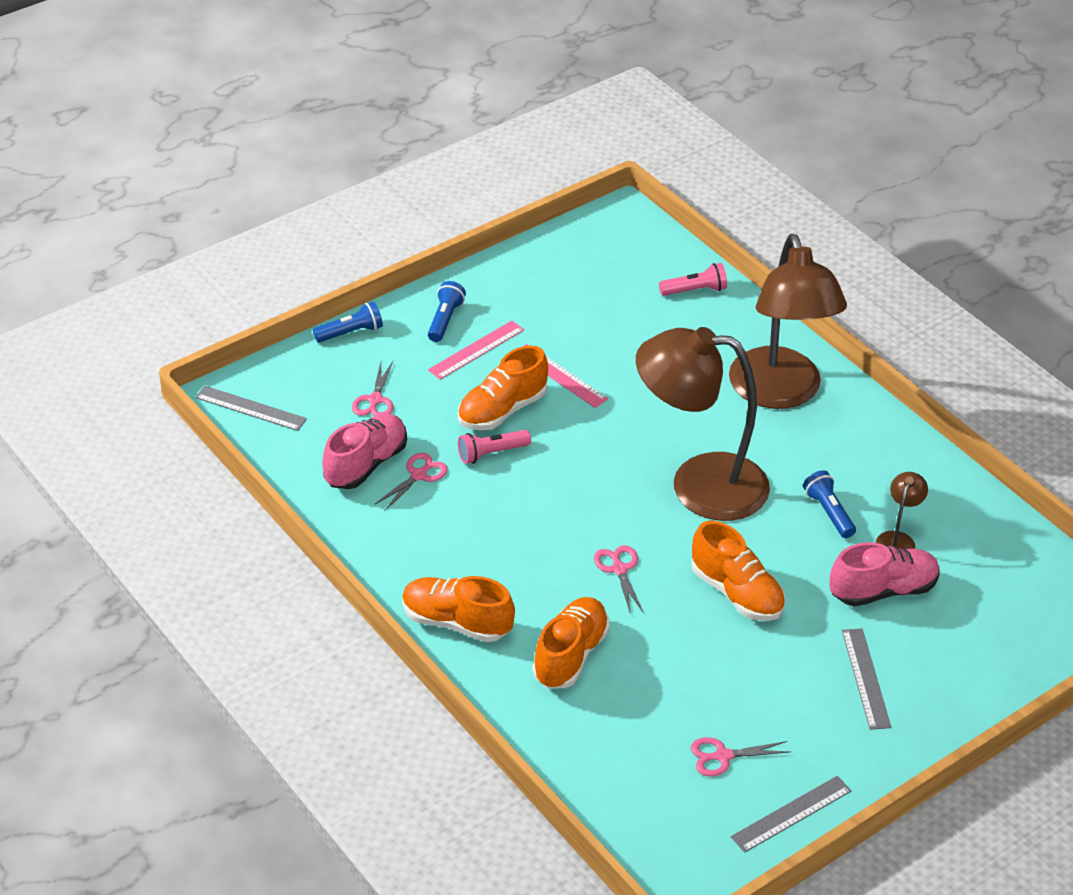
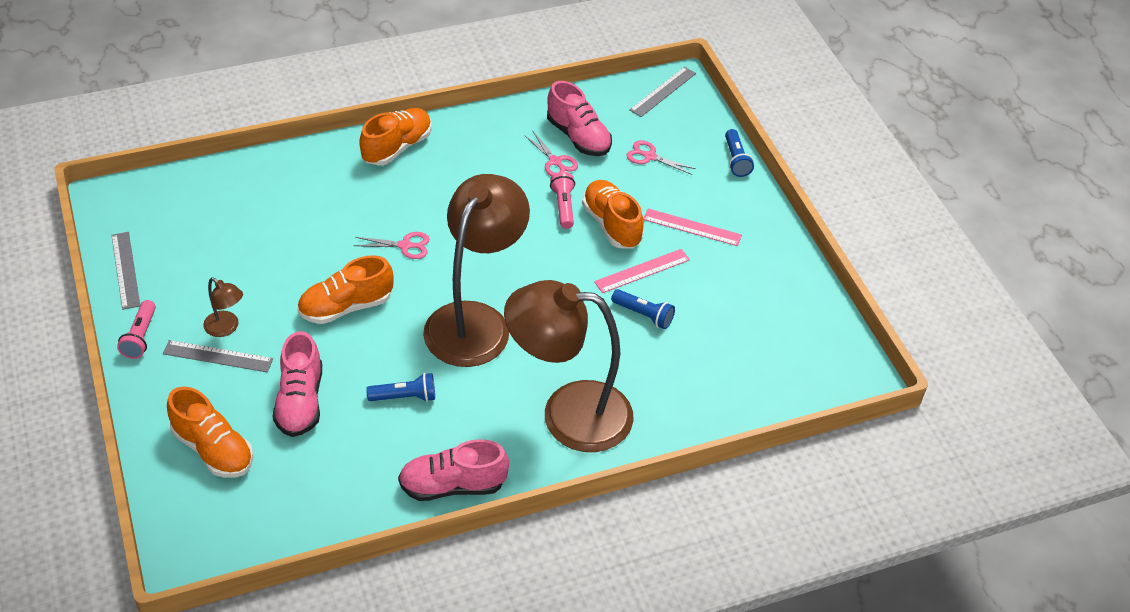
camera: 105 degrees right, 5 degrees up
blue flashlight [428,281,466,342] -> blue flashlight moved to [611,289,675,329]
pink ruler [428,321,524,380] -> pink ruler turned 45 degrees counterclockwise [643,209,742,246]
orange shoe [532,597,610,688] -> orange shoe moved to [167,387,253,478]
pink flashlight [659,263,727,296] -> pink flashlight moved to [117,300,156,359]
pink scissors [691,737,791,776] -> none
brown lamp [876,472,928,549] -> brown lamp moved to [203,277,243,337]
none -> pink shoe [398,439,509,501]

